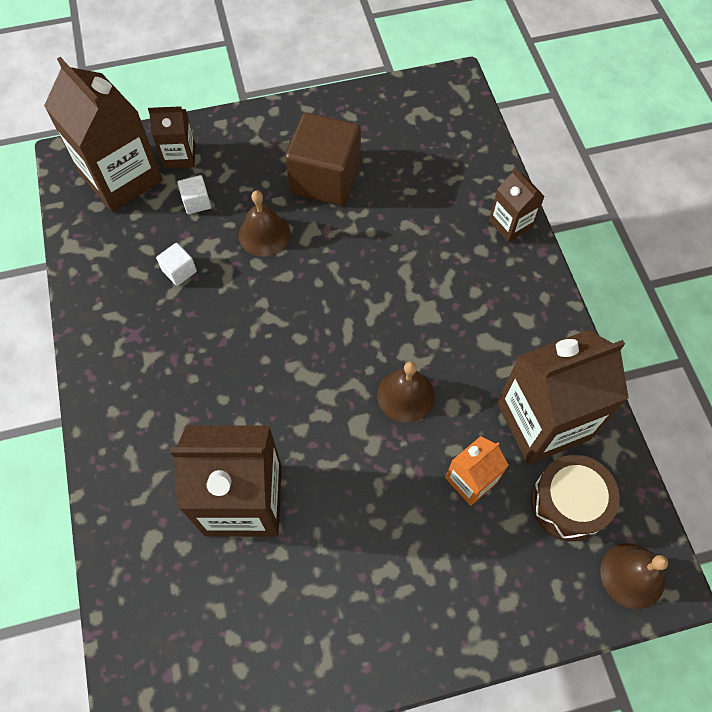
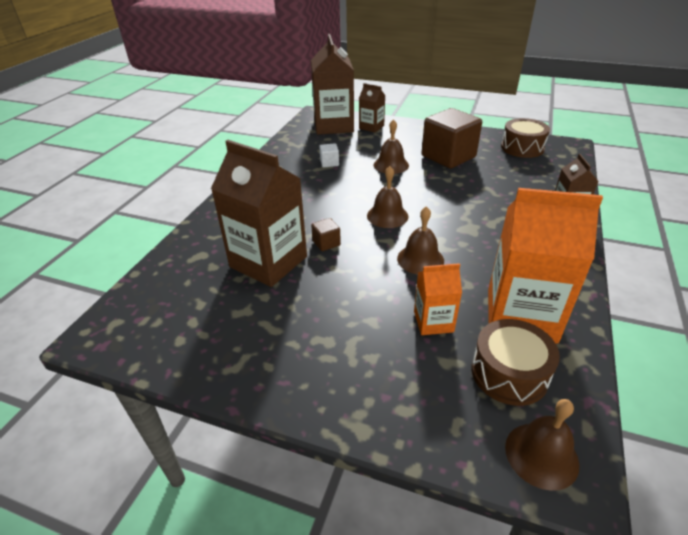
camera: 35 degrees right, 25 degrees down
white cube [178,175,211,214] -> none
brown carton [497,330,629,464] -> orange carton [488,188,603,344]
none -> brown cube [311,218,341,251]
none -> brown bell [367,166,408,228]
none -> brown drum [501,118,550,158]

